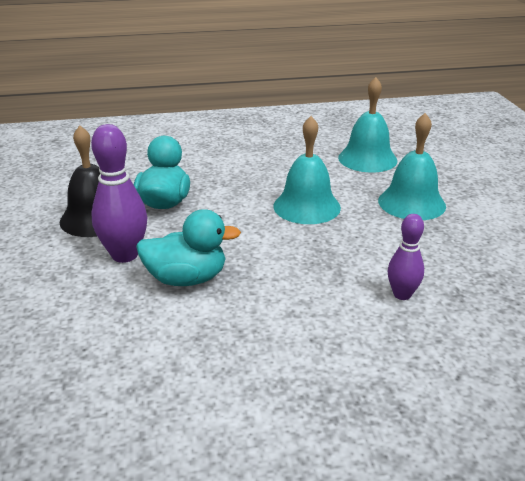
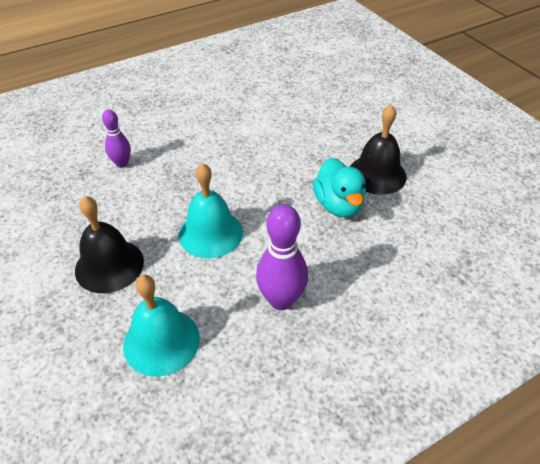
camera: 160 degrees right, 15 degrees up
purple bowling pin [91,124,147,263] -> purple bowling pin moved to [256,204,308,310]
turquoise duck [136,209,241,286] -> none
turquoise bell [378,113,446,220] -> black bell [75,196,144,293]

